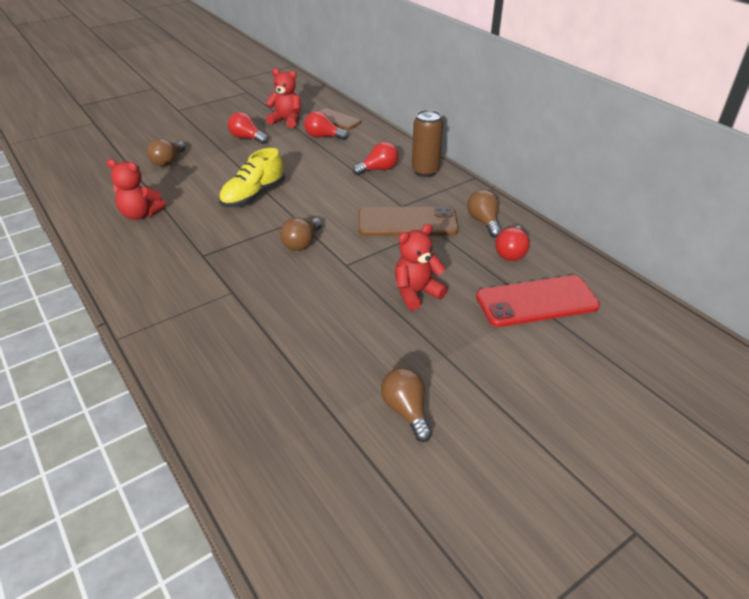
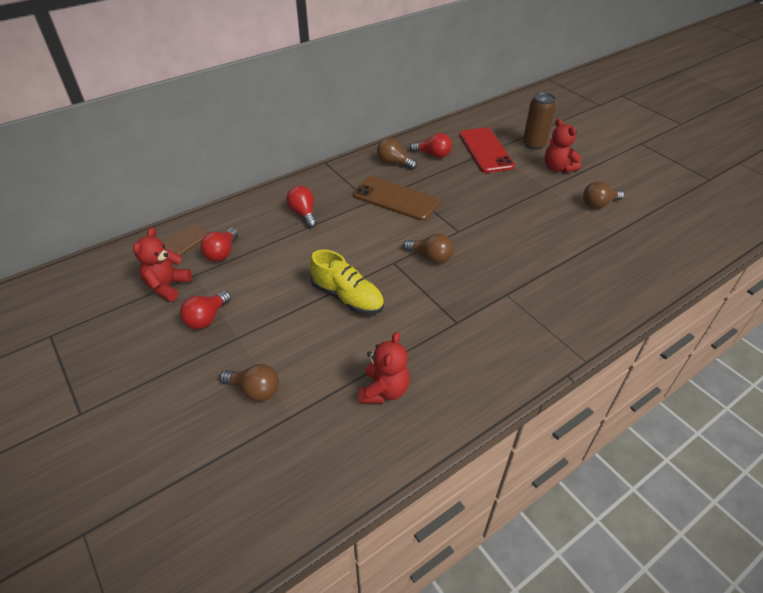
camera: 90 degrees left, 5 degrees up
brown phone [358,206,459,236] -> brown phone turned 60 degrees counterclockwise [353,176,440,221]
red teddy bear [395,224,448,311] -> red teddy bear moved to [545,119,581,173]
brown can [412,110,443,177] -> brown can moved to [523,92,556,150]
brown light bulb [467,189,502,237] -> brown light bulb turned 45 degrees clockwise [377,138,417,169]

